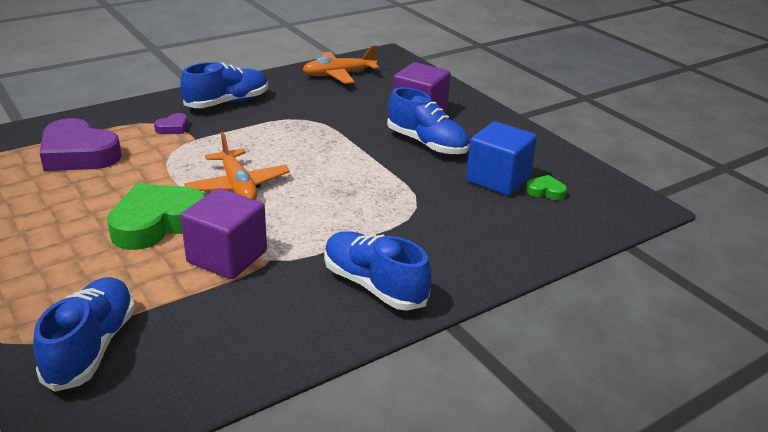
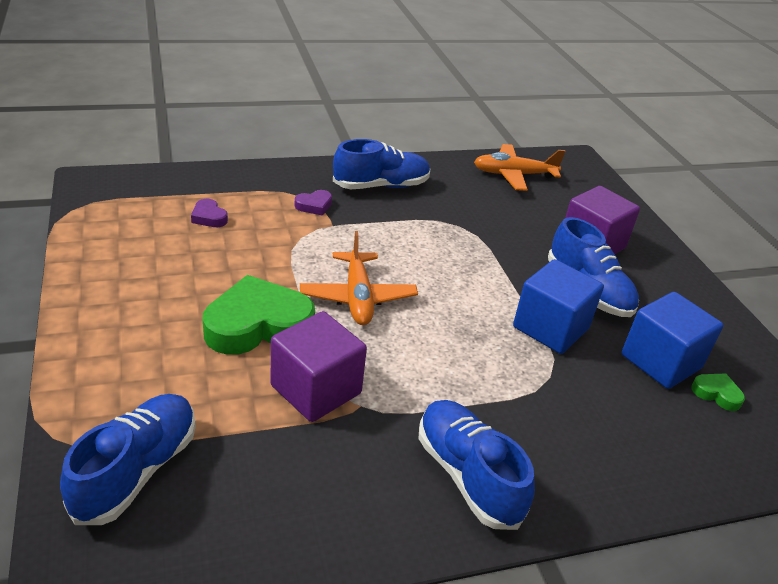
camera: 15 degrees right, 5 degrees up
purple heart [40,118,122,171] -> purple heart [191,199,228,227], size x0.44
none -> blue cube [513,259,604,354]

